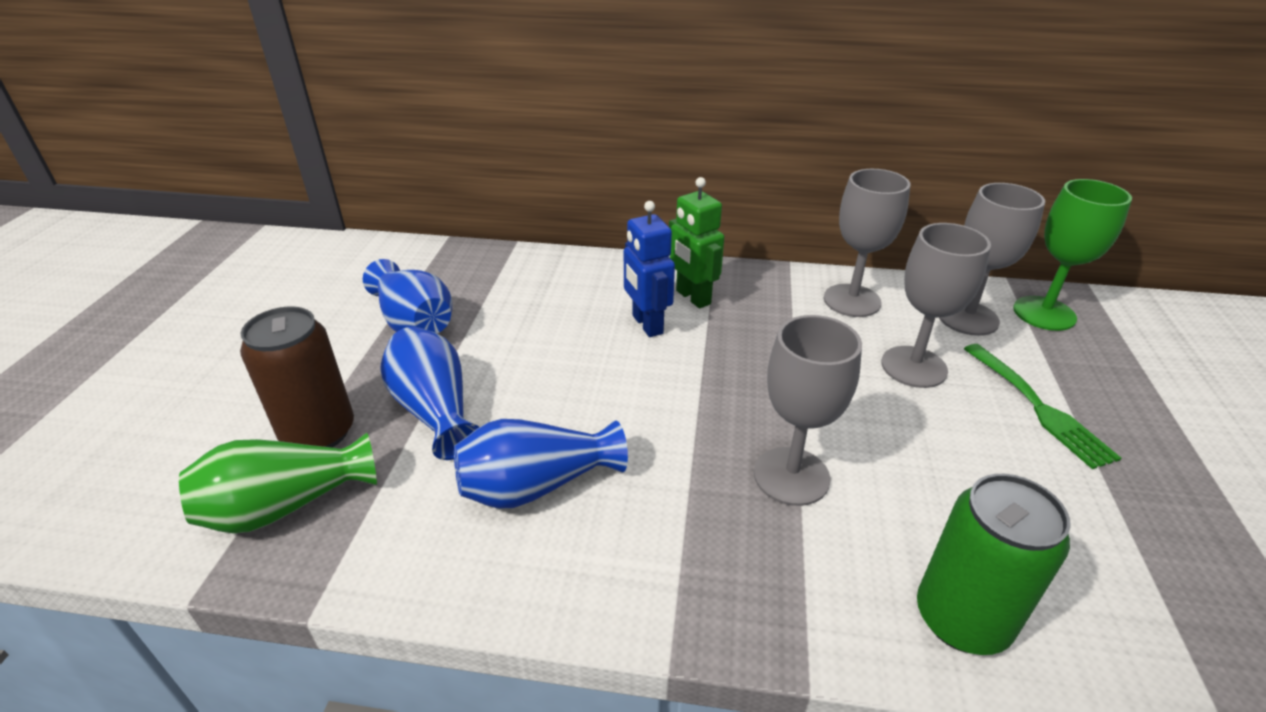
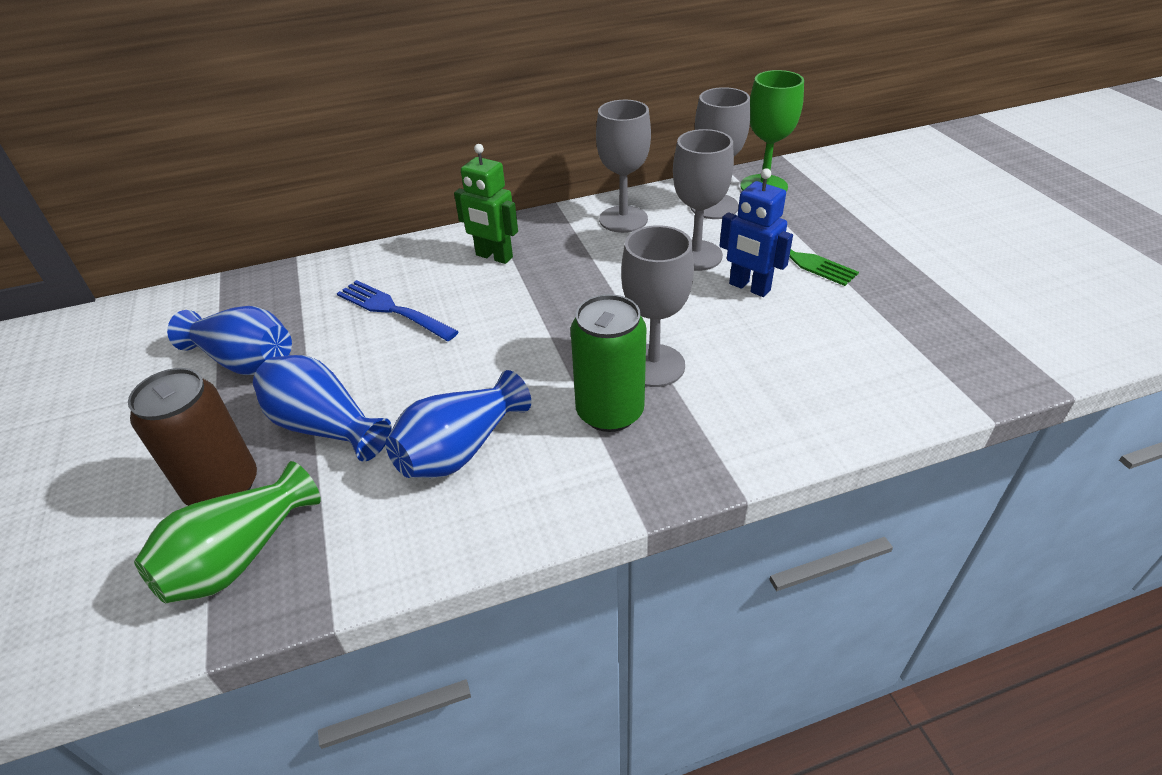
camera: 25 degrees left, 5 degrees up
blue robot [624,201,675,337] -> blue robot moved to [719,168,793,297]
green can [917,474,1071,655] -> green can moved to [570,294,646,432]
none -> blue fork [337,280,459,341]

